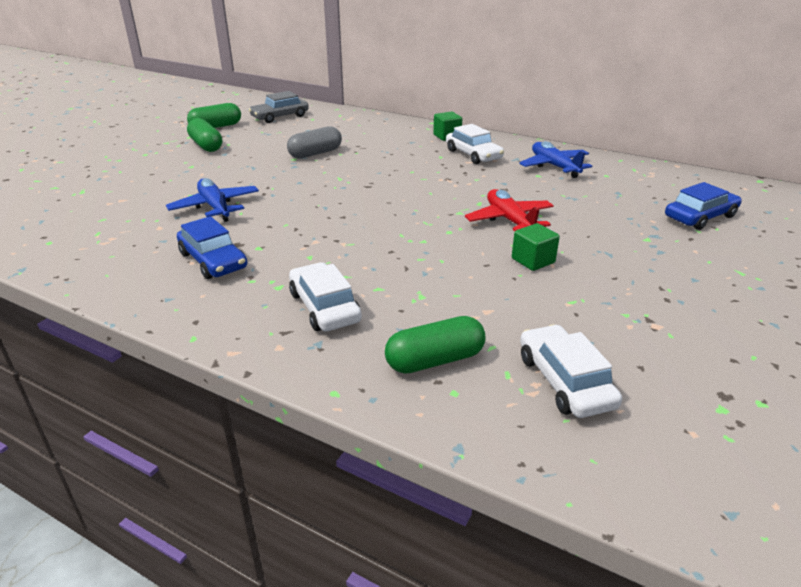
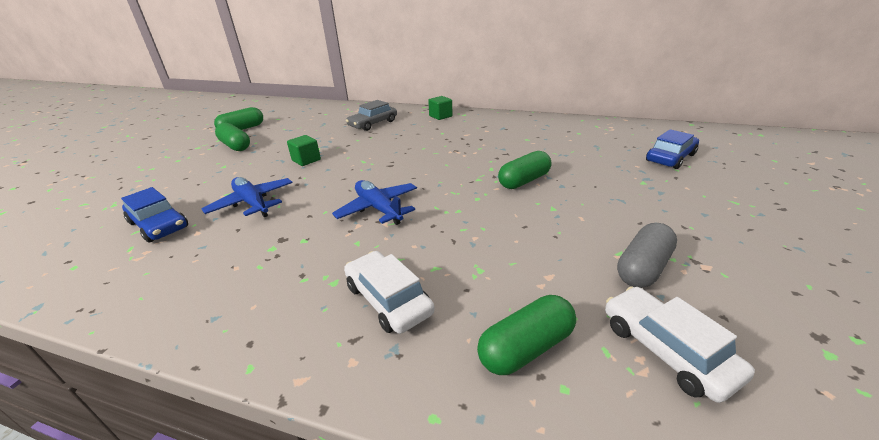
camera: 10 degrees left, 0 degrees up
blue car [177,216,247,279] -> blue car moved to [121,187,188,243]
grey car [249,91,309,123] -> grey car moved to [346,100,397,131]
grey capsule [287,126,342,159] -> grey capsule moved to [617,223,677,288]
white car [446,124,504,164] -> none
red plane [465,189,554,231] -> green capsule [498,151,551,189]
green cube [512,223,560,271] -> green cube moved to [287,135,321,166]
blue plane [519,141,592,178] -> blue plane moved to [332,180,417,225]

